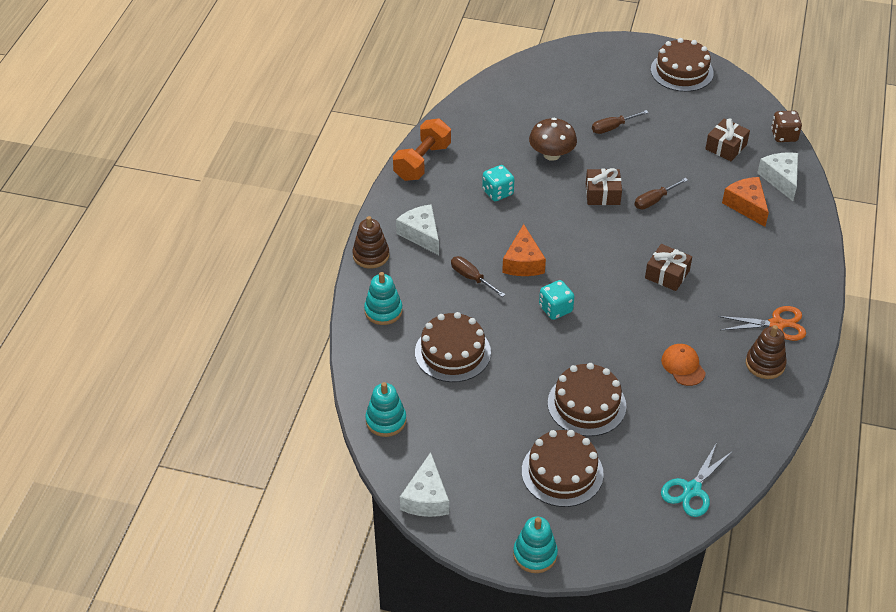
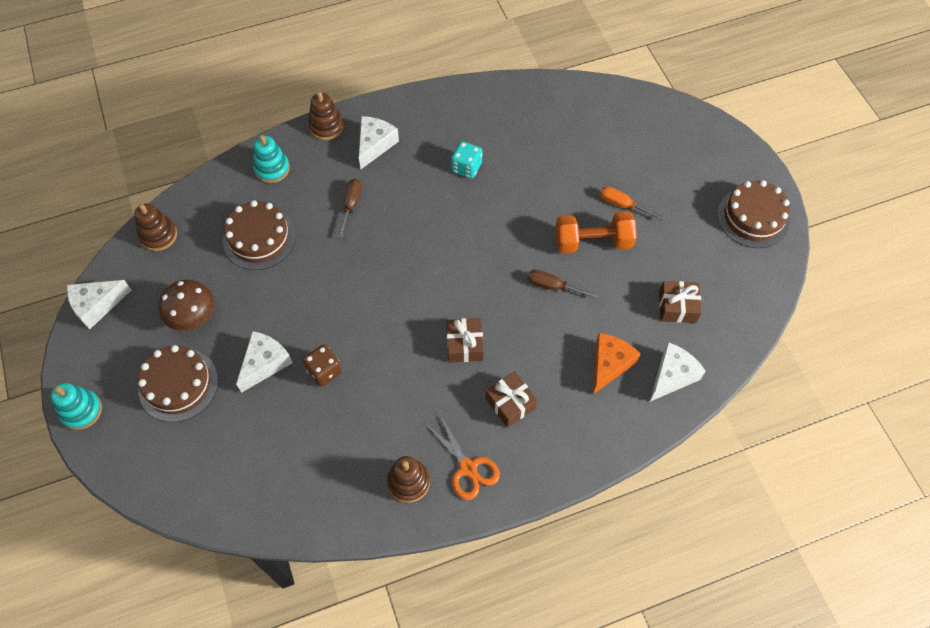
camera: 55 degrees right, 15 degrees up
turquoise stacking toy [365,382,406,437] -> brown stacking toy [134,203,177,251]
orange dumbbell [393,118,451,181] -> orange dumbbell moved to [555,211,637,254]
orange cheese [502,224,546,276] -> none
brown mushroom [529,118,577,161] -> brown mushroom moved to [159,280,215,331]
turquoise dice [539,280,574,320] -> none
brown cake [548,363,626,436] -> white cheese [236,331,293,393]
brown gift [586,168,622,205] -> brown gift moved to [485,371,538,428]
brown screwdriver [592,110,649,134] -> orange screwdriver [600,186,665,221]
orange cap [661,344,706,386] -> none
turquoise scissors [661,444,733,517] -> none
brown dice [771,111,802,142] -> brown dice moved to [303,344,342,387]

